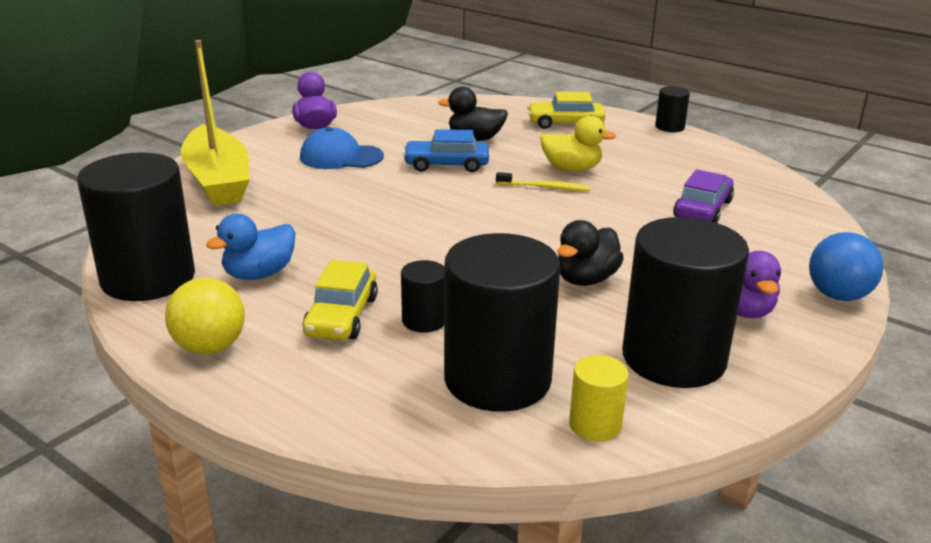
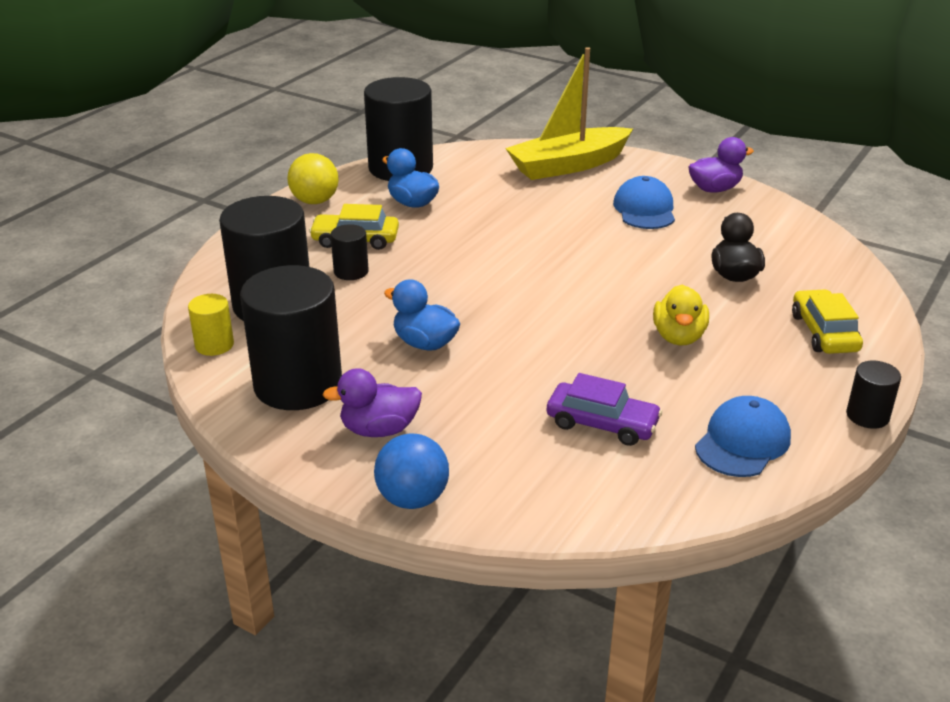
camera: 85 degrees right, 5 degrees up
blue car [403,129,489,172] -> none
yellow toothbrush [496,172,590,191] -> none
black duck [557,220,624,286] -> blue duck [384,279,460,351]
none -> blue cap [695,396,791,477]

